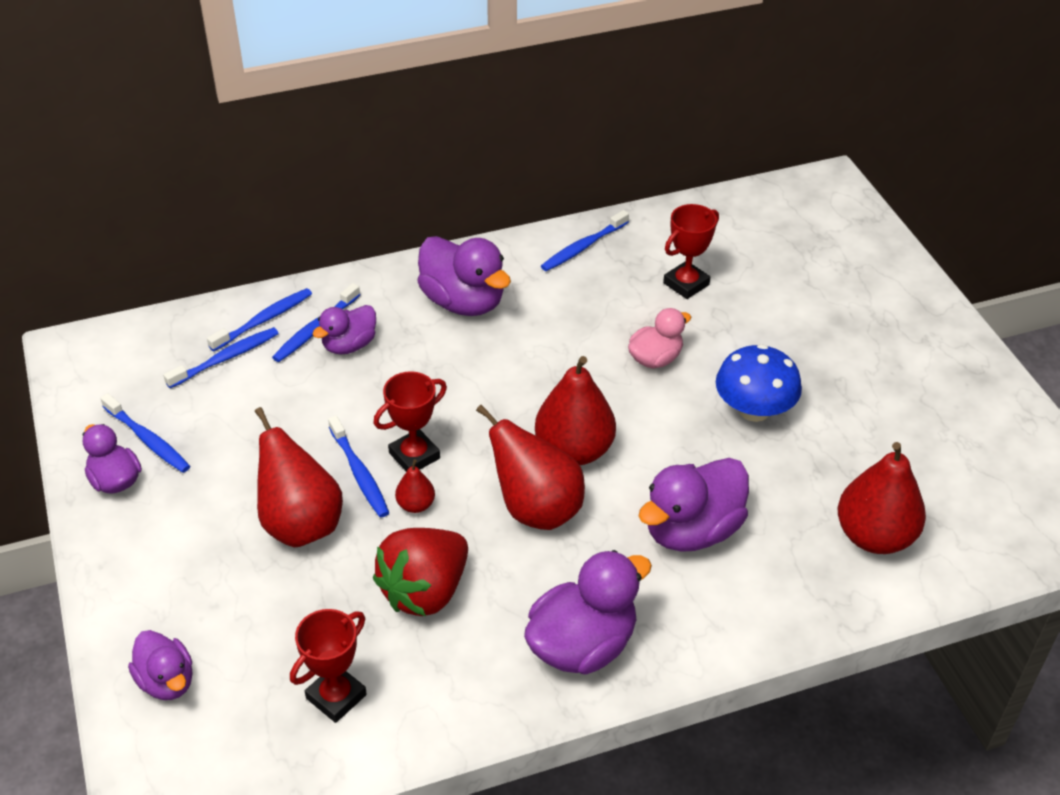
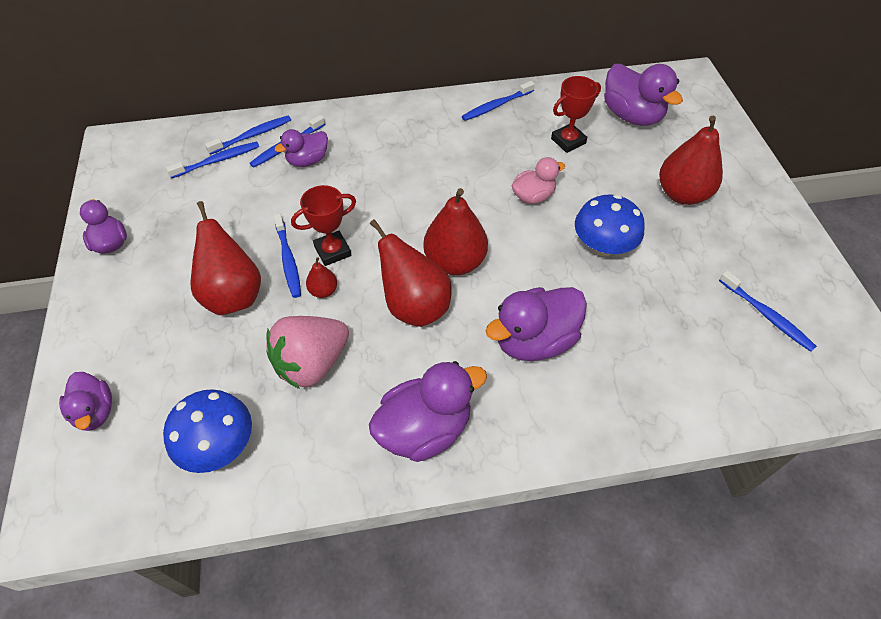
camera: 10 degrees right, 10 degrees up
blue toothbrush [100,393,190,473] -> blue toothbrush moved to [719,270,817,352]
red trophy [290,609,367,723] -> blue mushroom [163,389,252,473]
red strawberry [373,528,468,616] -> pink strawberry [266,316,349,389]
purple duck [418,236,511,316] -> purple duck moved to [604,64,683,126]
red pear [838,442,926,554] -> red pear moved to [659,116,723,205]

